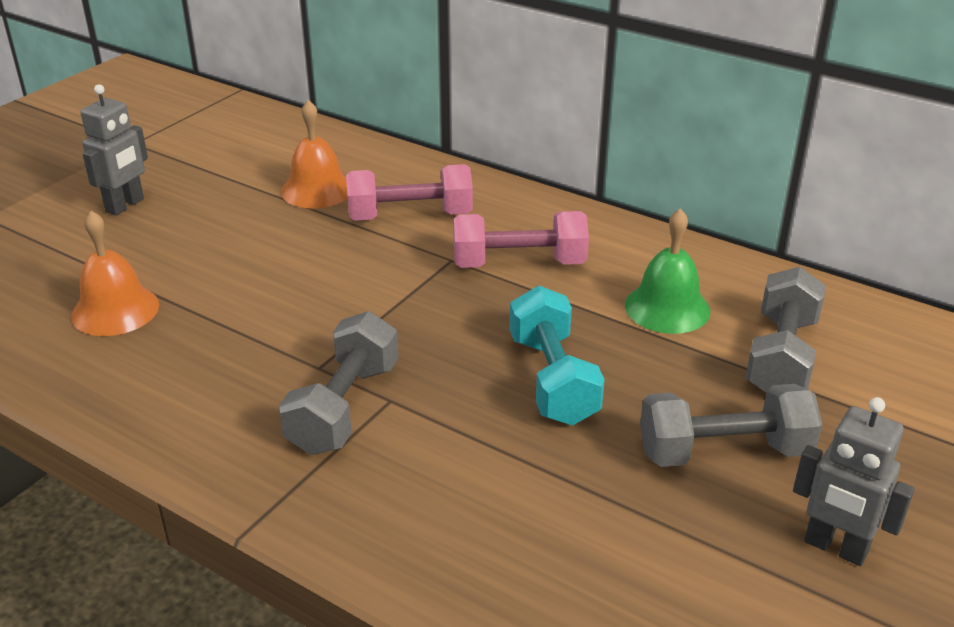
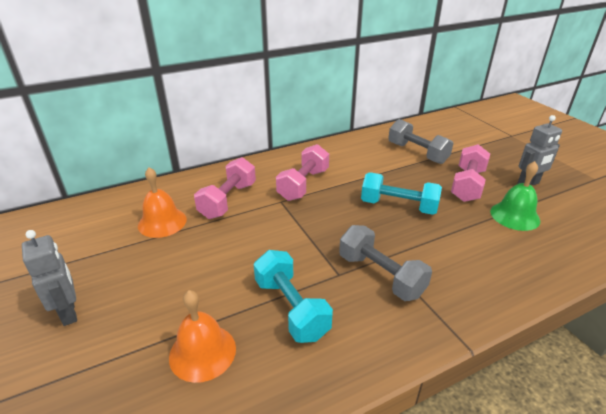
camera: 60 degrees left, 0 degrees up
green bell [625,209,710,334] -> green bell moved to [490,161,540,231]
grey dumbbell [640,384,822,467] -> pink dumbbell [451,144,490,202]
none -> turquoise dumbbell [254,250,333,343]

